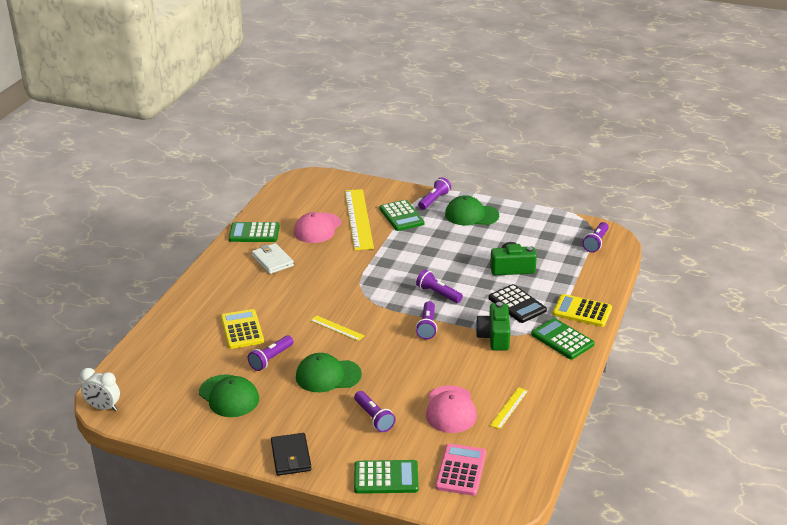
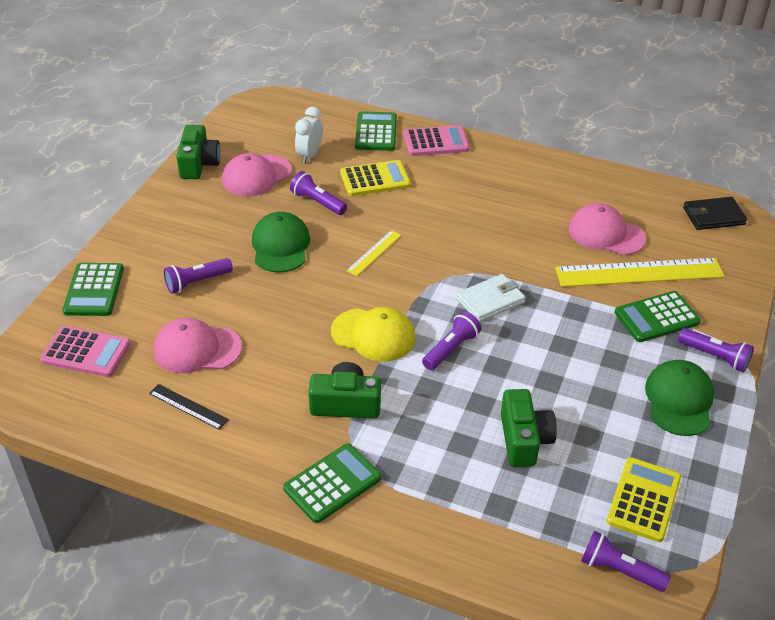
camera: 90 degrees right, 10 degrees up
white clock [80,368,120,411] -> white clock moved to [295,107,323,163]
green cap [199,374,259,417] -> pink cap [222,153,291,197]
green calculator [229,222,280,242] -> green calculator moved to [355,111,397,151]
white wallet [252,243,294,274] -> white wallet moved to [456,274,526,322]
black wallet [271,433,312,476] -> black wallet moved to [683,197,747,230]
purple flashlight [416,301,437,339] -> yellow cap [331,307,415,362]
black calculator [488,284,547,323] -> none
yellow ruler [490,387,528,429] -> black ruler [149,384,229,430]
yellow calculator [552,294,612,327] -> yellow calculator moved to [607,457,681,542]
none -> green camera [176,125,221,179]
none -> pink calculator [404,125,470,156]

